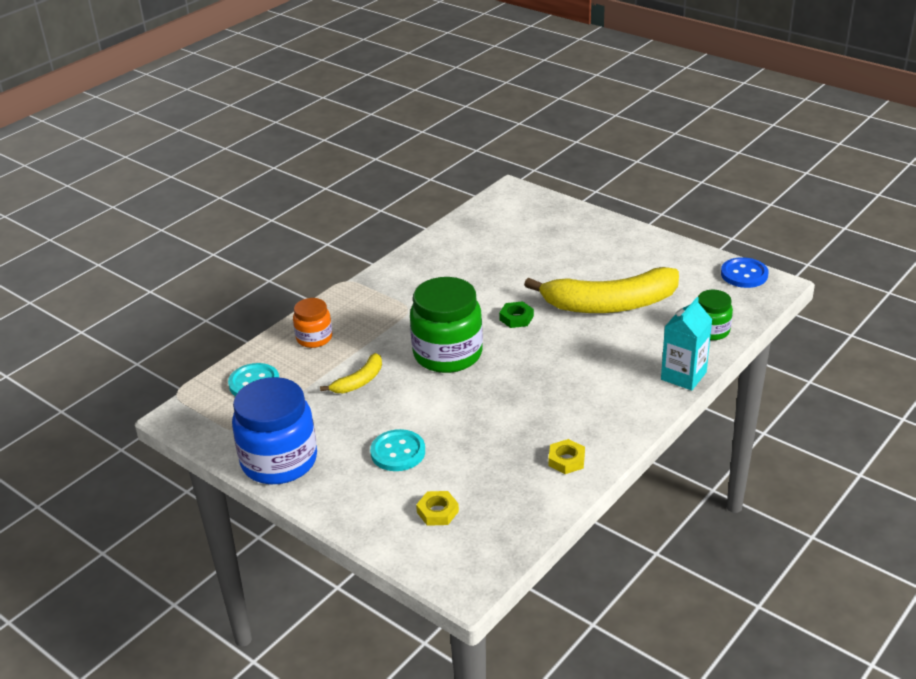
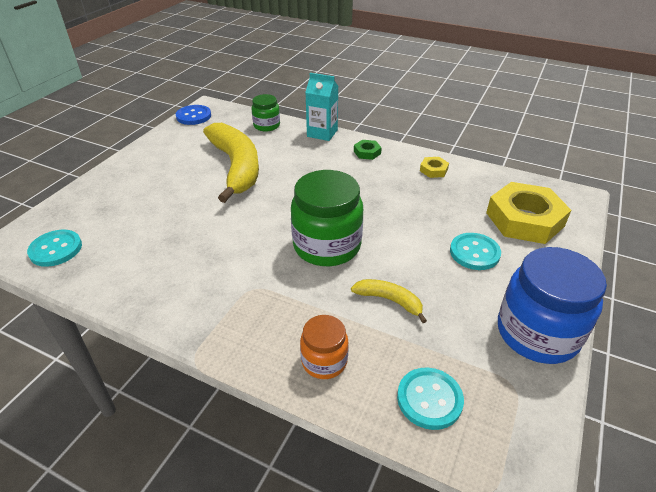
camera: 105 degrees left, 5 degrees up
yellow nut [416,491,459,526] -> yellow nut [486,182,571,244], size x2.30
green nut [499,301,534,328] -> green nut moved to [354,140,382,160]
none -> turquoise button [27,230,82,267]

